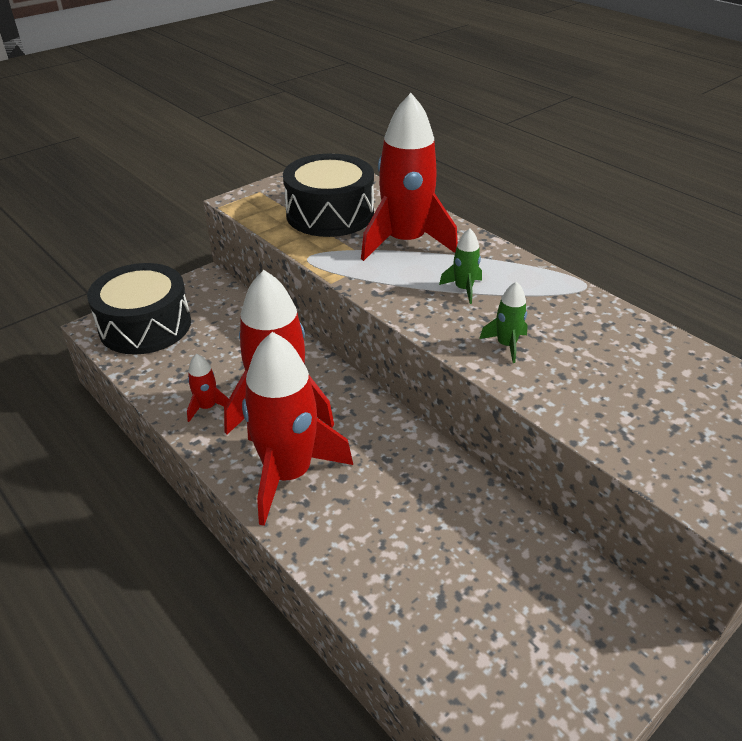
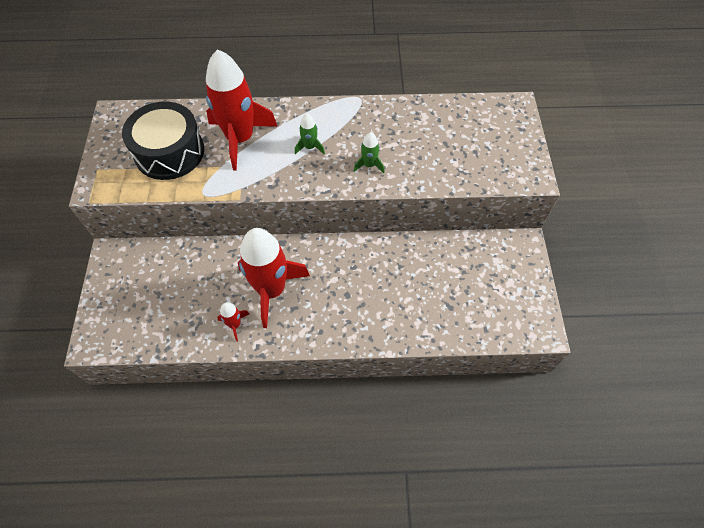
camera: 50 degrees left, 20 degrees up
black drum [87,263,191,354] -> none
red rocket [242,332,353,526] -> none

